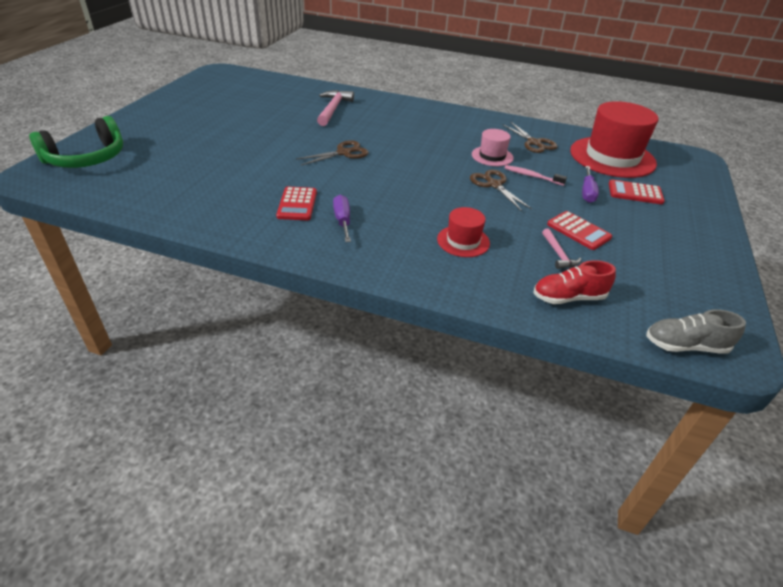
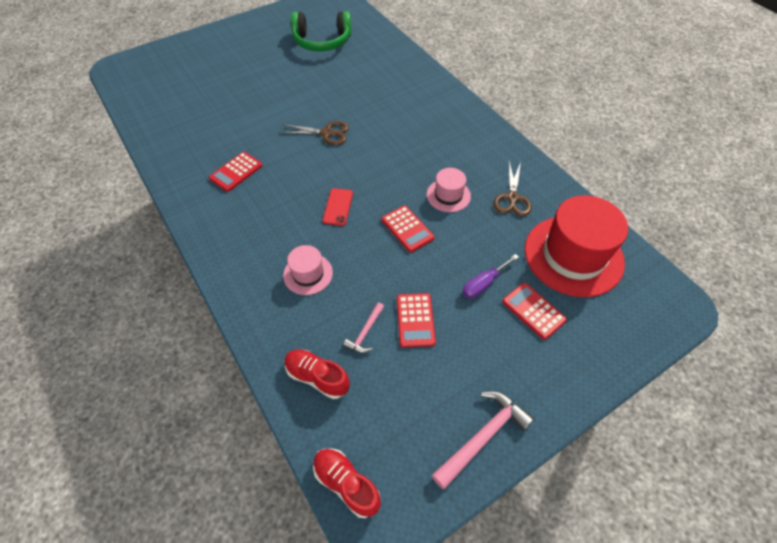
camera: 40 degrees right, 15 degrees up
green headphones [29,116,123,168] -> green headphones moved to [291,11,351,51]
pink hammer [317,90,354,126] -> pink hammer moved to [432,391,534,490]
purple screwdriver [333,195,351,242] -> none
red hat [437,207,490,257] -> pink hat [283,245,333,295]
brown scissors [470,170,532,211] -> red calculator [382,205,435,253]
pink toothbrush [504,165,567,186] -> none
grey shoe [646,309,746,354] -> red shoe [313,449,381,518]
none -> red phone [323,188,353,226]

